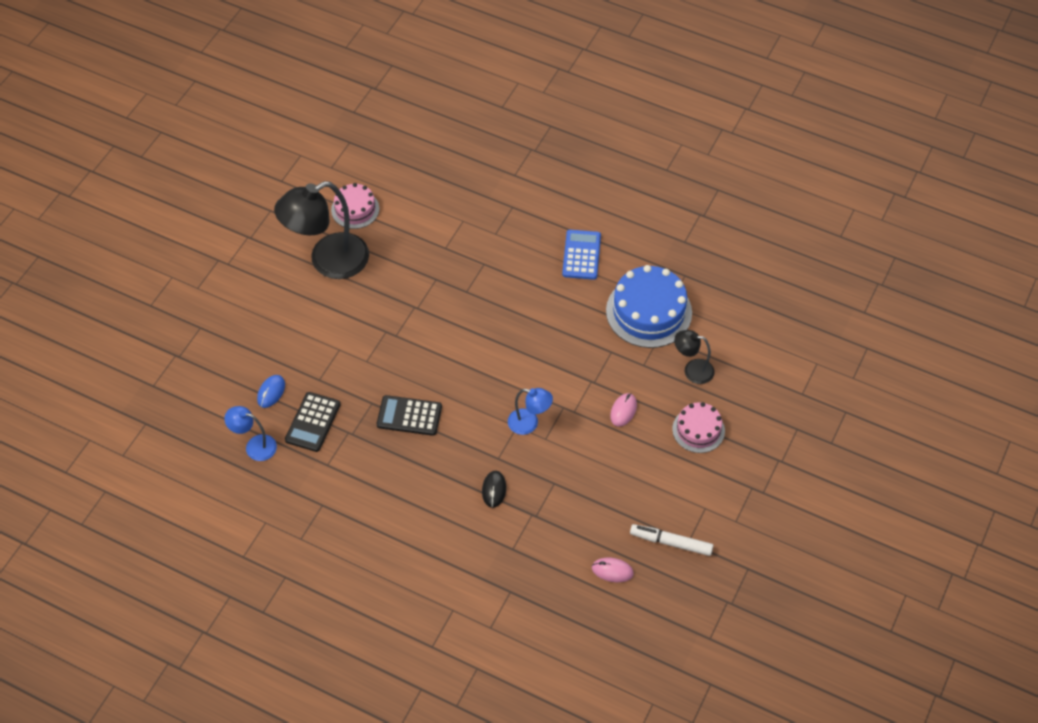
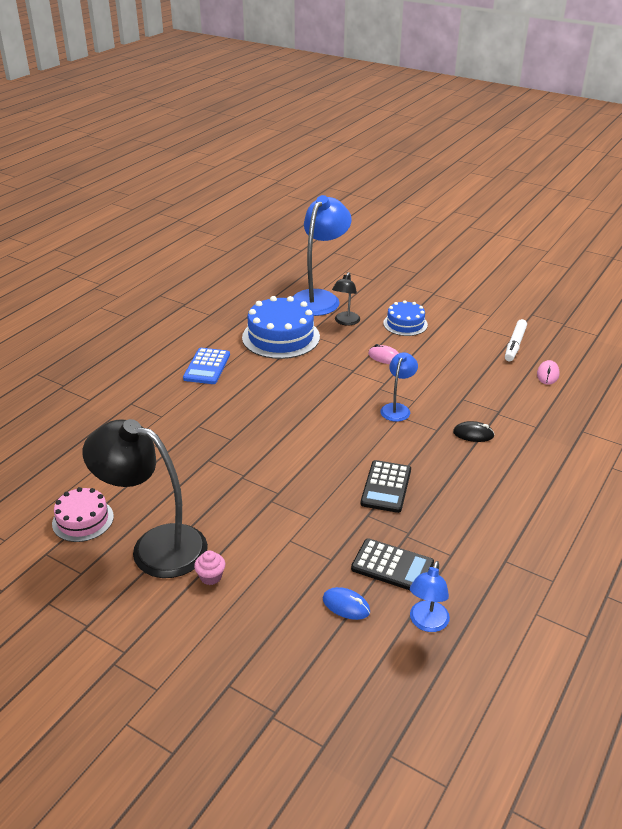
camera: 85 degrees left, 20 degrees down
black lamp [274,181,369,279] -> black lamp turned 135 degrees clockwise [82,419,208,578]
blue calculator [562,230,601,280] -> blue calculator turned 90 degrees counterclockwise [183,348,230,384]
pink cake [672,402,725,453] -> blue cake [383,300,428,336]
none -> pink cupcake [194,550,225,585]
none -> blue lamp [292,195,352,316]

